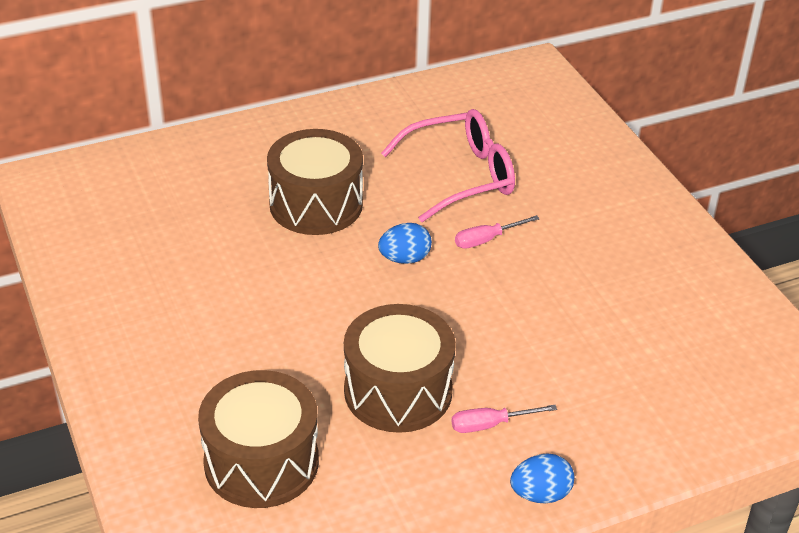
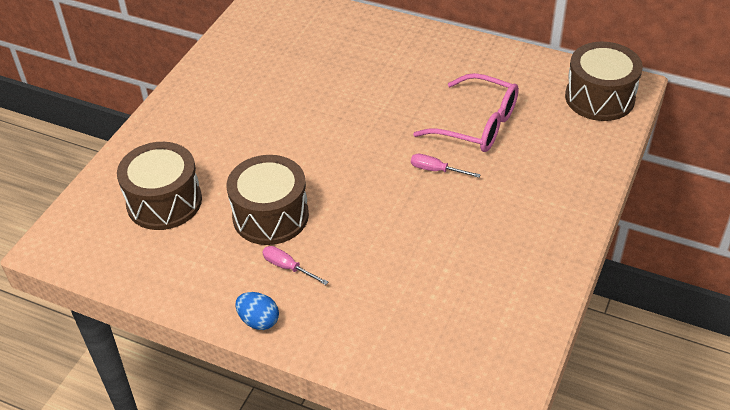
camera: 50 degrees right, 5 degrees up
brown drum [267,129,363,235] -> brown drum moved to [565,42,643,121]
blue egg [378,223,432,264] -> none

